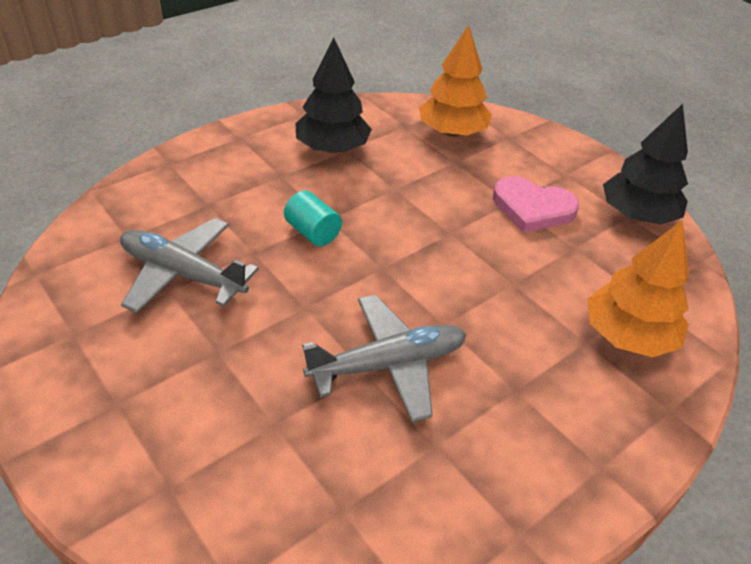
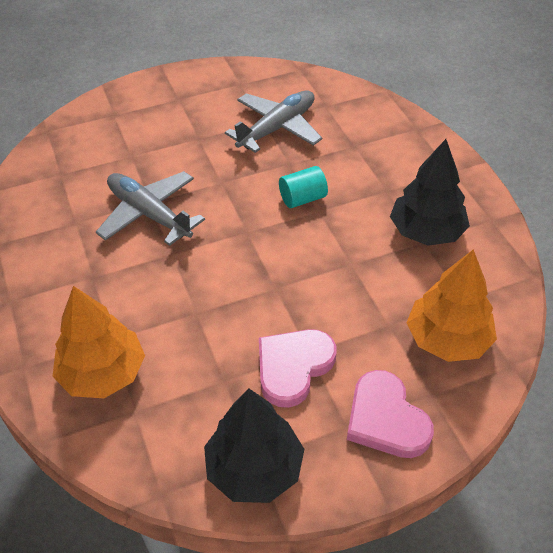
camera: 110 degrees right, 5 degrees up
grey plane [302,295,466,422] -> grey plane turned 135 degrees clockwise [96,171,205,246]
none -> pink heart [347,370,434,458]

